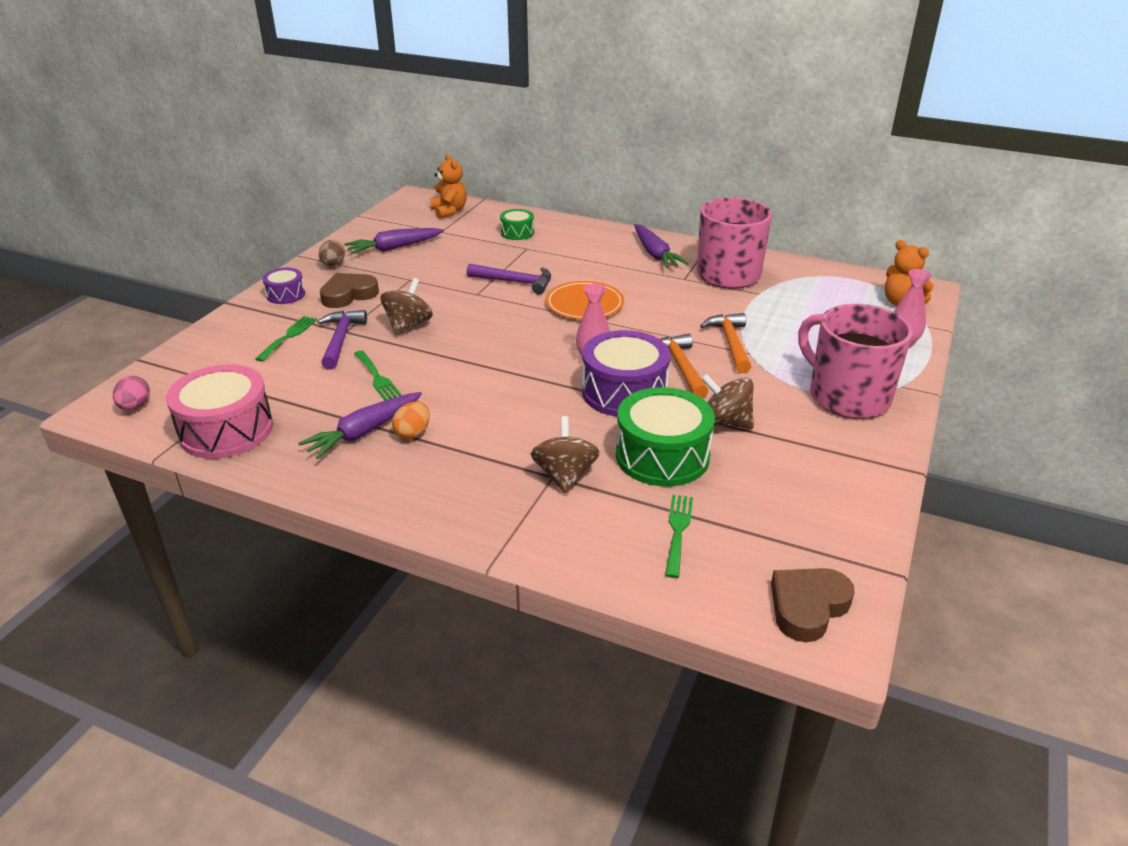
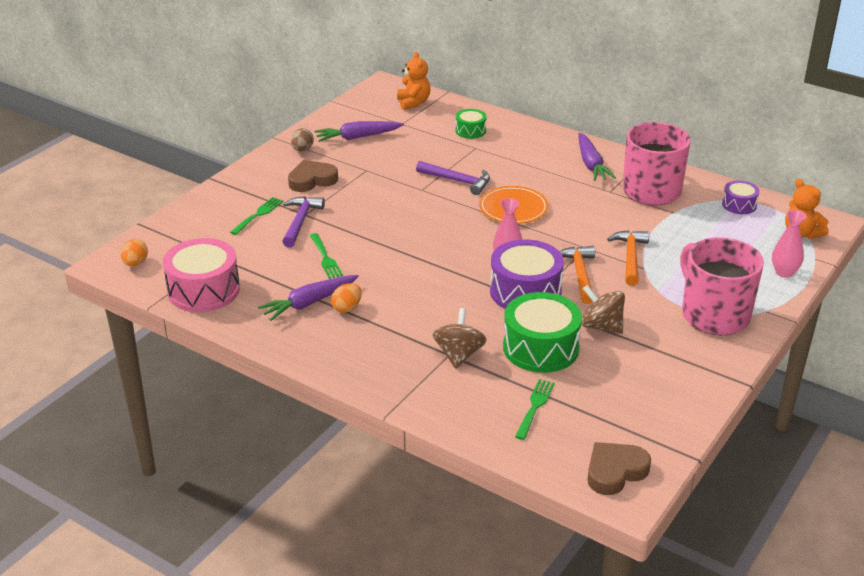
camera: 10 degrees right, 0 degrees up
pink egg [113,376,150,410] -> orange egg [121,239,148,266]
purple drum [262,268,305,304] -> purple drum moved to [722,180,760,214]
brown spinning top [380,278,433,335] -> none

